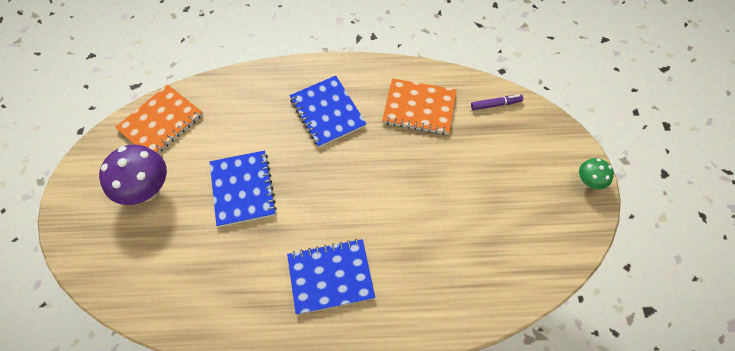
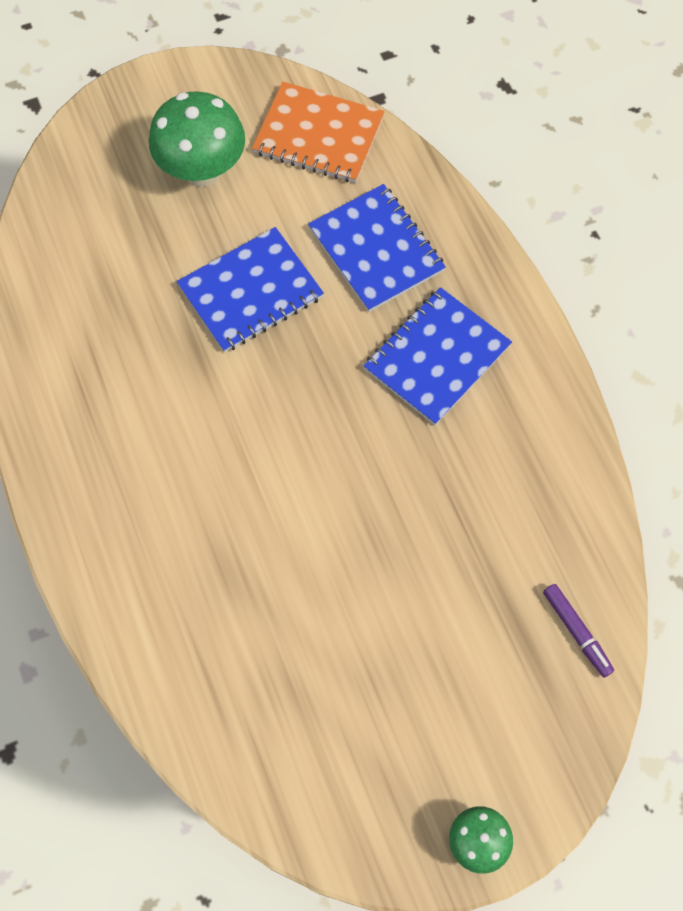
camera: 70 degrees right, 5 degrees up
purple mushroom [99,145,167,205] -> green mushroom [149,91,245,187]
blue notebook [287,239,375,315] -> blue notebook moved to [308,184,446,312]
orange notebook [382,78,457,135] -> none

